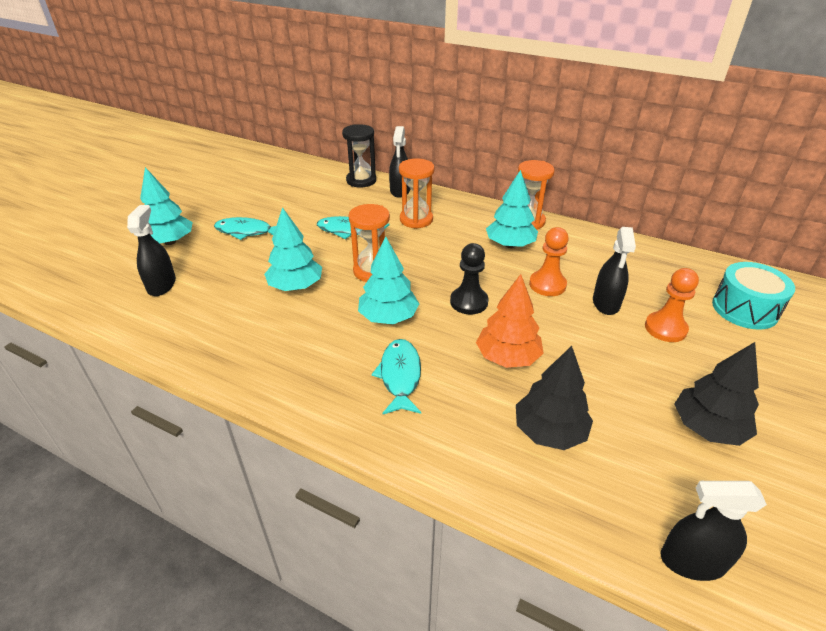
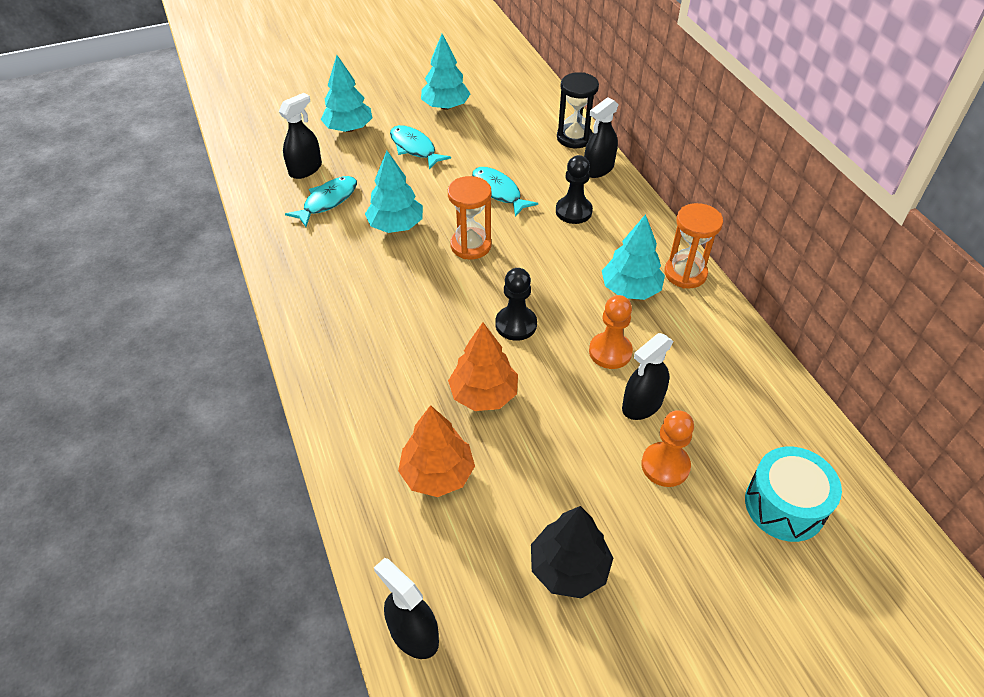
camera: 40 degrees right, 10 degrees up
turquoise tree [358,236,419,324] -> turquoise tree moved to [421,34,470,110]
turquoise fish [371,339,421,414] -> turquoise fish moved to [285,176,357,227]
orange hourglass [399,158,435,229] -> black pawn [556,155,593,224]
black tree [516,346,593,450] -> orange tree [398,405,475,497]

